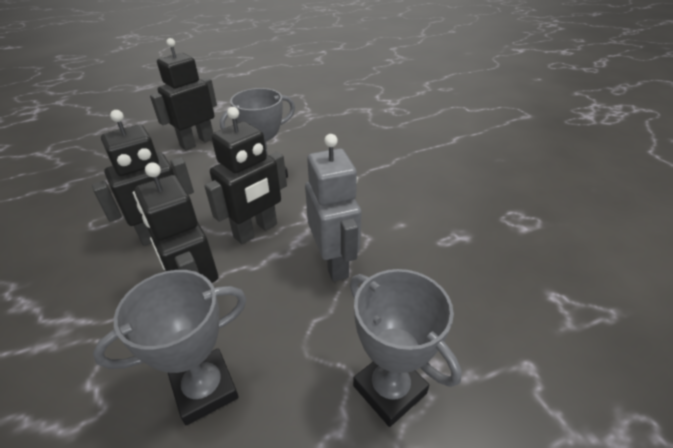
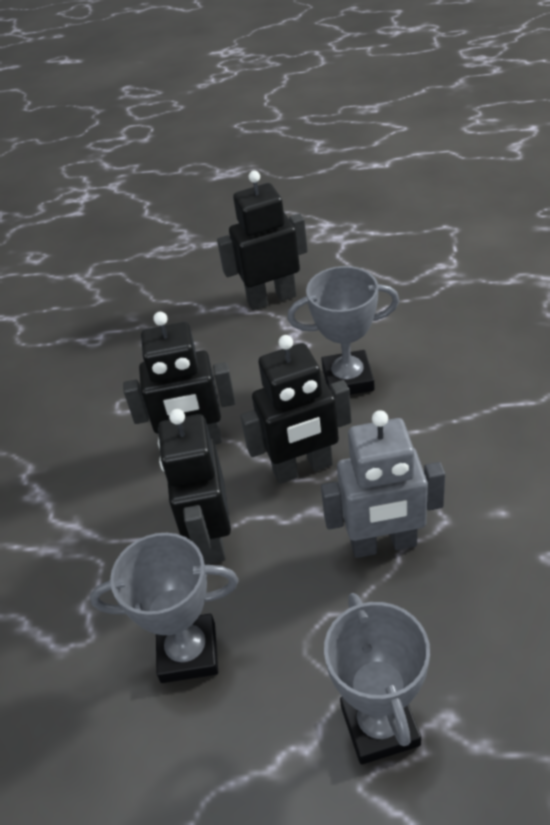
camera: 30 degrees right, 5 degrees up
grey robot [305,134,362,281] -> grey robot turned 75 degrees clockwise [321,410,445,558]

